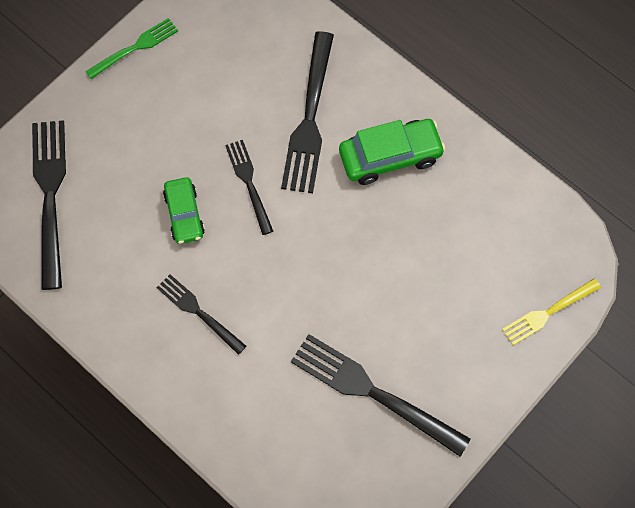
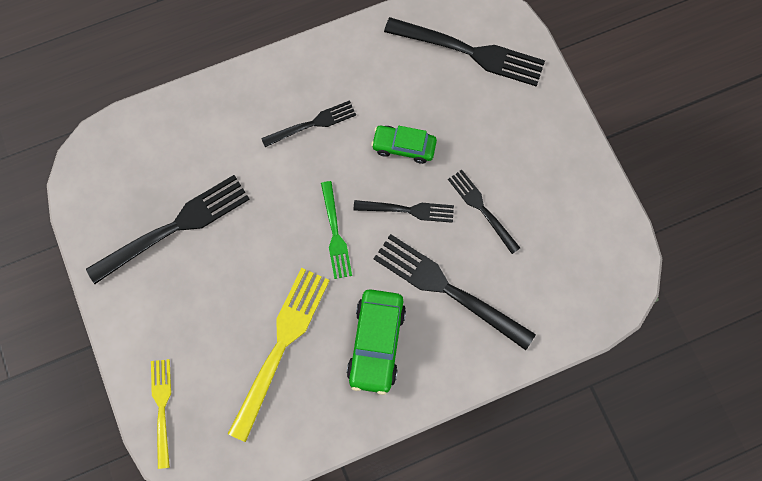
camera: 115 degrees right, 5 degrees up
green fork [85,18,178,79] -> green fork moved to [321,181,352,279]
none -> yellow fork [228,268,330,442]
none -> black fork [448,170,520,254]

